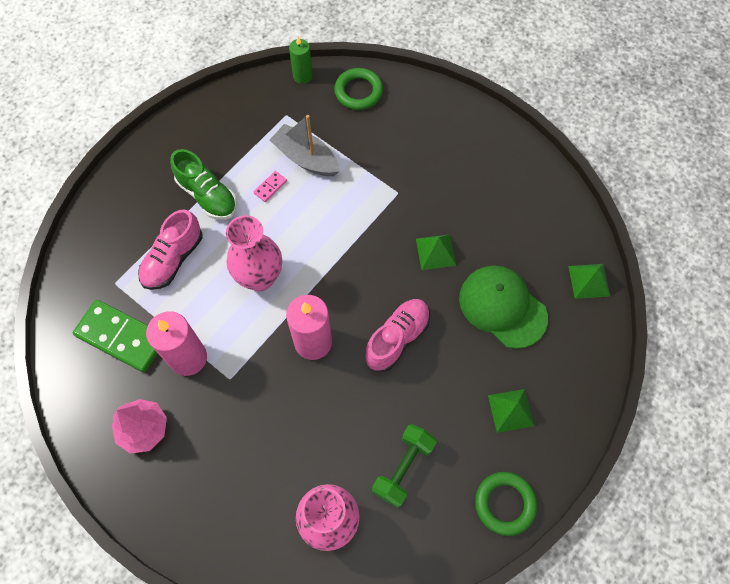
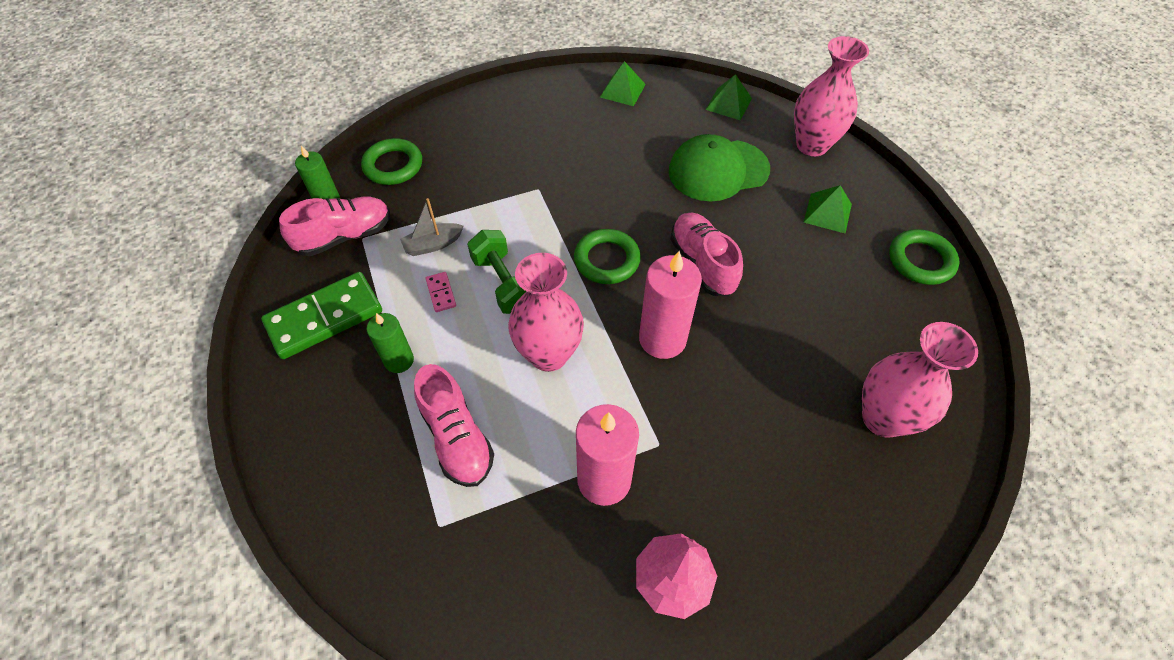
camera: 60 degrees left, 10 degrees down
green domino [73,300,158,372] -> green domino moved to [261,272,382,359]
green shoe [170,149,237,220] -> green candle [367,313,414,373]
grey boat [270,115,340,176] -> grey boat [400,198,463,256], size x0.62
green dumbbell [372,424,437,508] -> green dumbbell moved to [467,230,527,314]
green pyramid [416,234,456,270] -> green pyramid moved to [600,61,646,106]
none -> pink shoe [279,196,390,256]
none -> green ring [574,229,641,284]
none -> pink vase [794,36,869,156]

